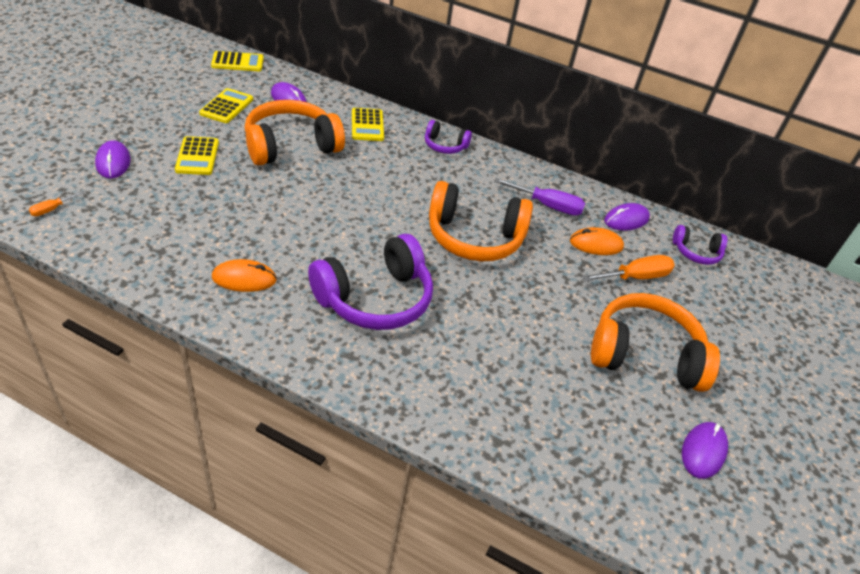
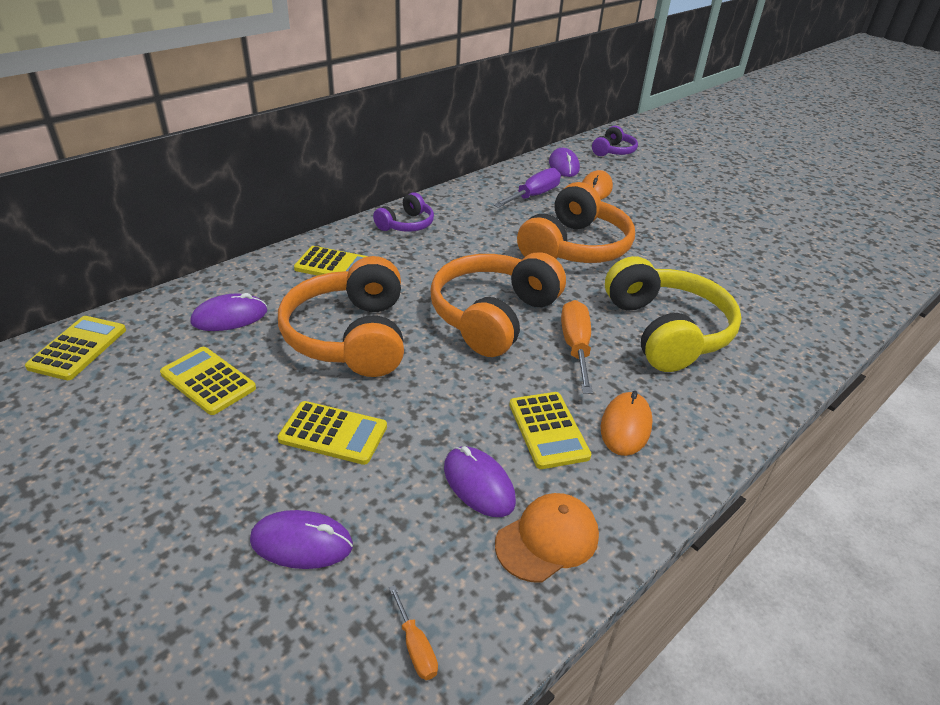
camera: 65 degrees left, 5 degrees down
purple headphones [308,234,433,330] -> yellow headphones [605,256,742,372]
orange screwdriver [582,255,675,281] -> orange screwdriver moved to [561,300,593,394]
orange headphones [591,293,720,392] -> orange headphones moved to [430,252,566,357]
purple mouse [682,422,728,479] -> purple mouse moved to [444,446,516,517]
none -> orange cap [495,493,599,583]
none -> yellow calculator [509,392,591,469]

